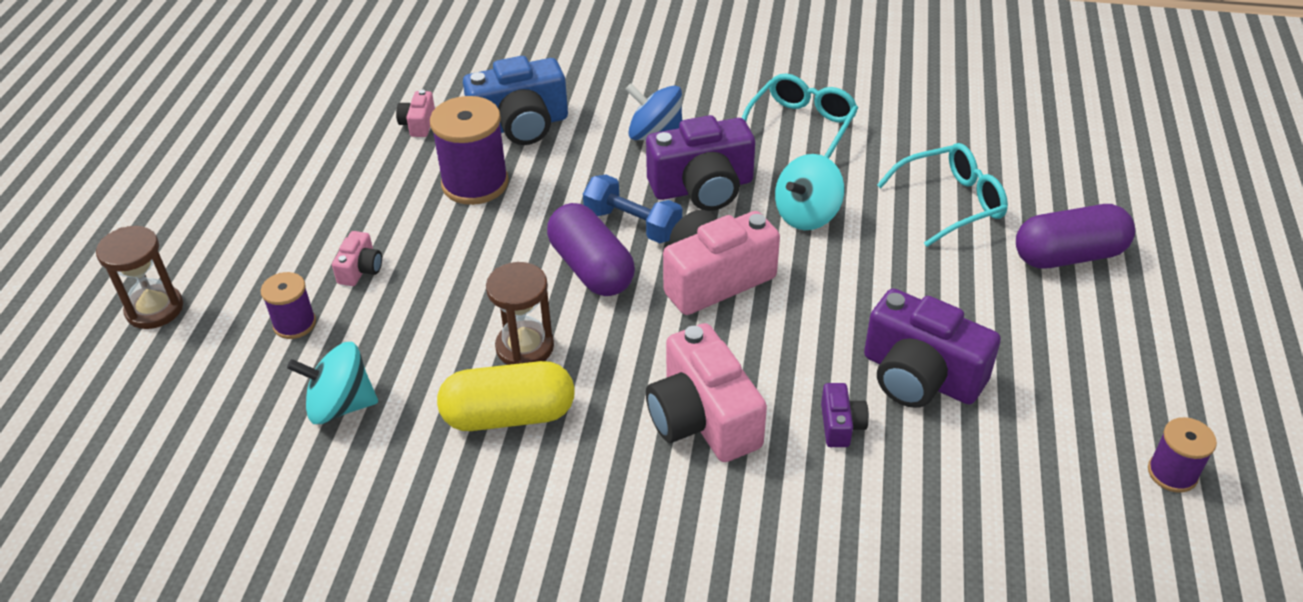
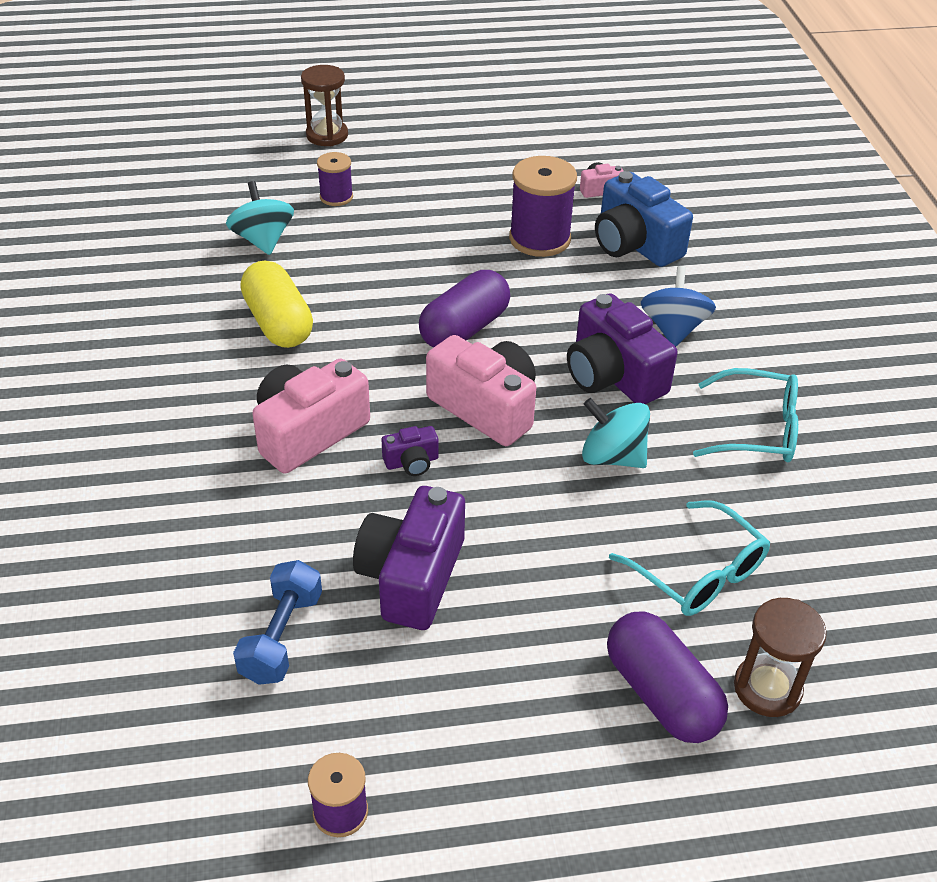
camera: 70 degrees right, 0 degrees up
pink camera [332,231,382,286] -> none
brown hourglass [486,262,554,365] -> brown hourglass moved to [734,598,827,717]
blue dumbbell [583,175,682,243] -> blue dumbbell moved to [233,560,322,685]
purple camera [821,383,869,447] -> purple camera moved to [382,426,439,476]

